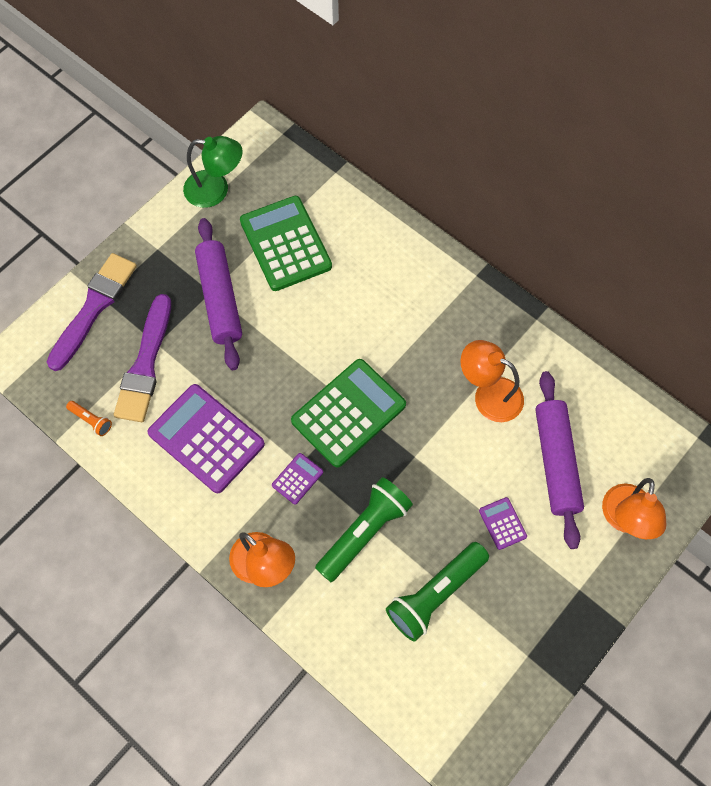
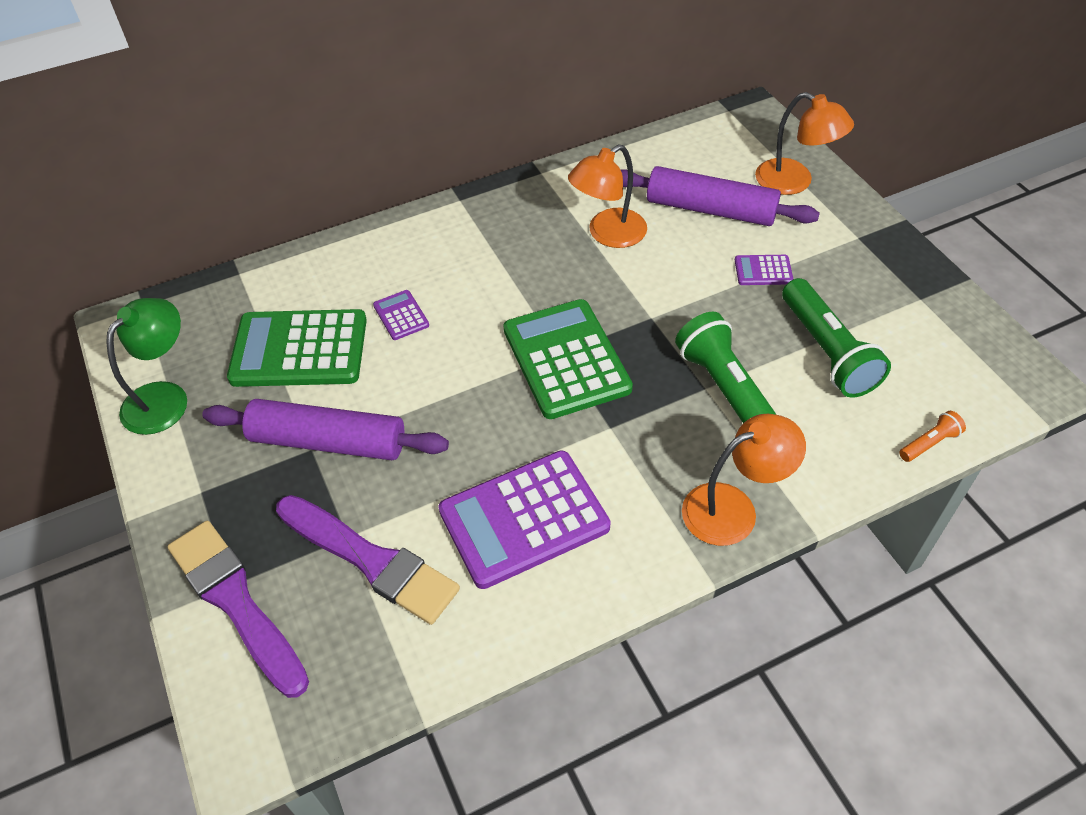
camera: 65 degrees left, 15 degrees down
orange flashlight [66,401,112,436] -> orange flashlight moved to [899,411,966,462]
purple calculator [272,453,323,505] -> purple calculator moved to [373,290,429,340]

